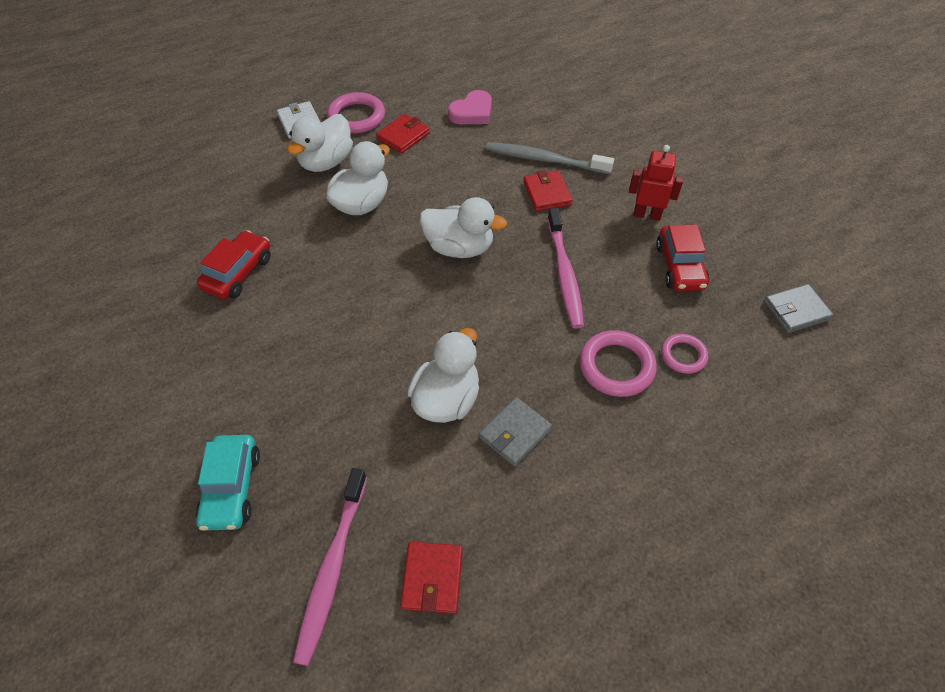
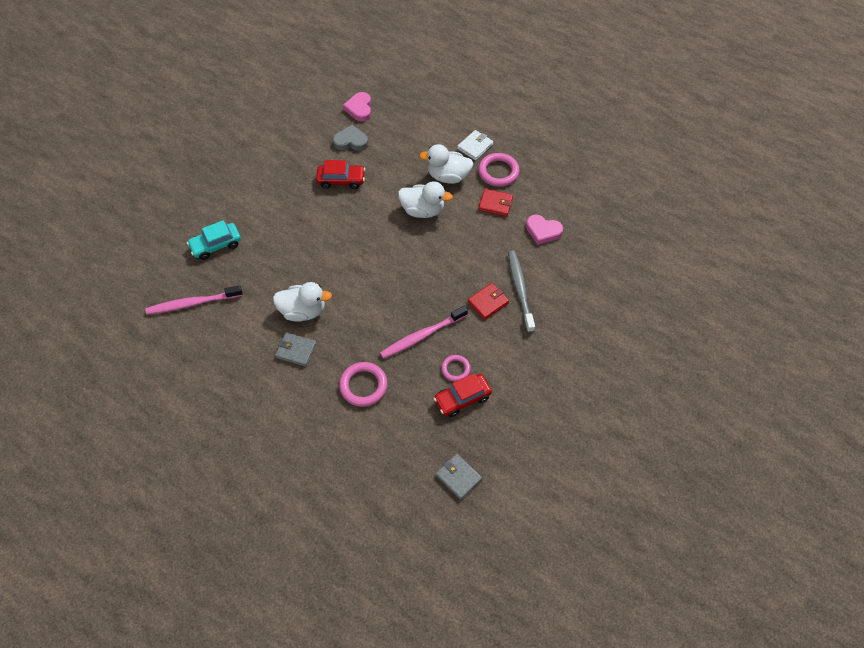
camera: 65 degrees right, 5 degrees up
red wallet [400,542,463,614] -> none
white duck [420,197,507,258] -> none
red robot [629,145,683,221] -> none
pink ring [661,334,708,374] -> pink ring moved to [441,355,471,382]
none -> grey heart [333,125,368,151]
none -> pink heart [343,92,371,121]

